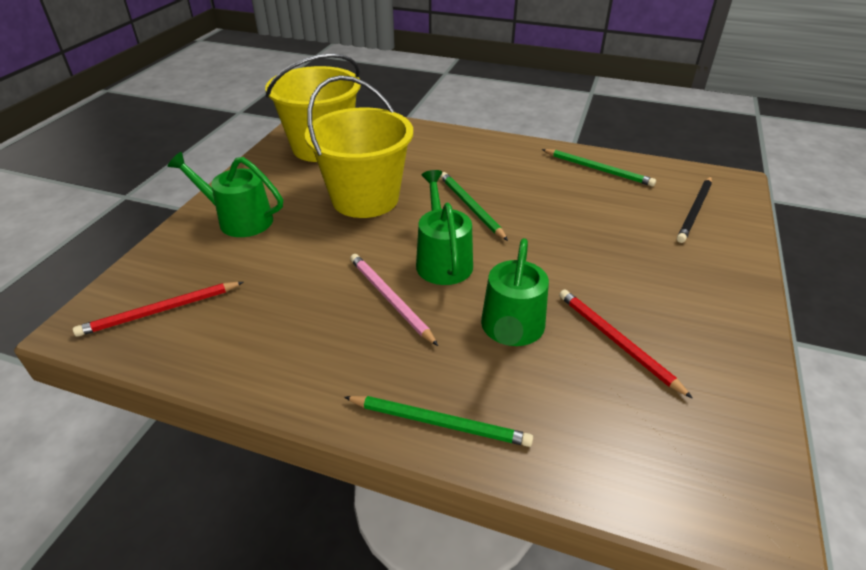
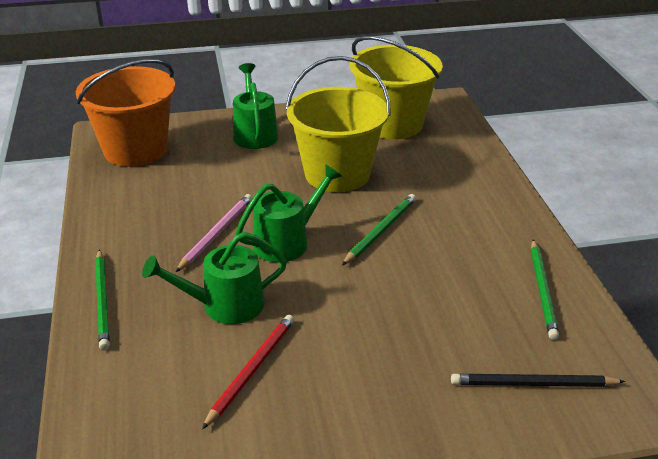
camera: 60 degrees right, 5 degrees down
red pencil [73,282,243,337] -> orange bucket [76,59,175,167]

